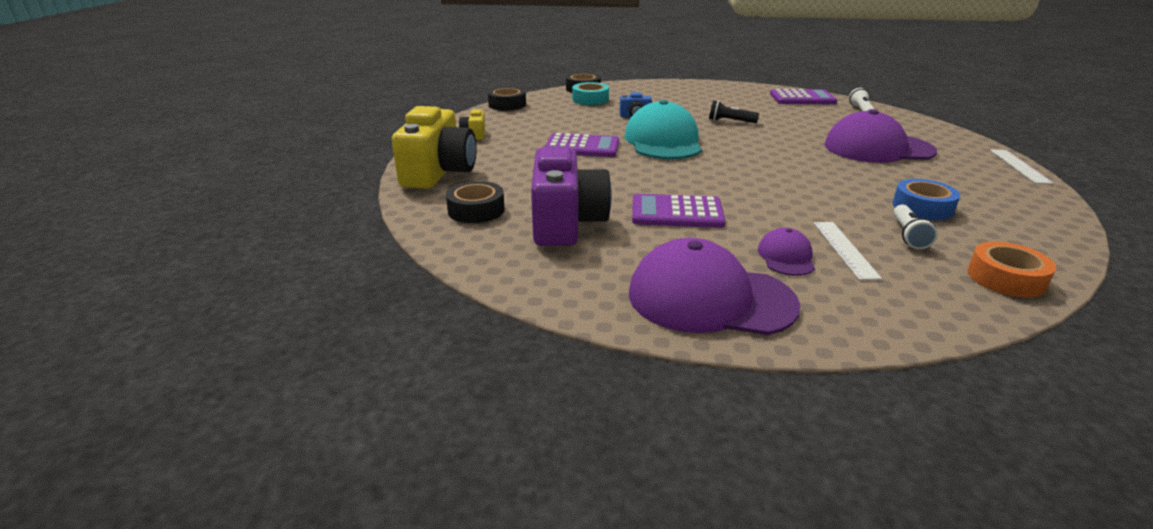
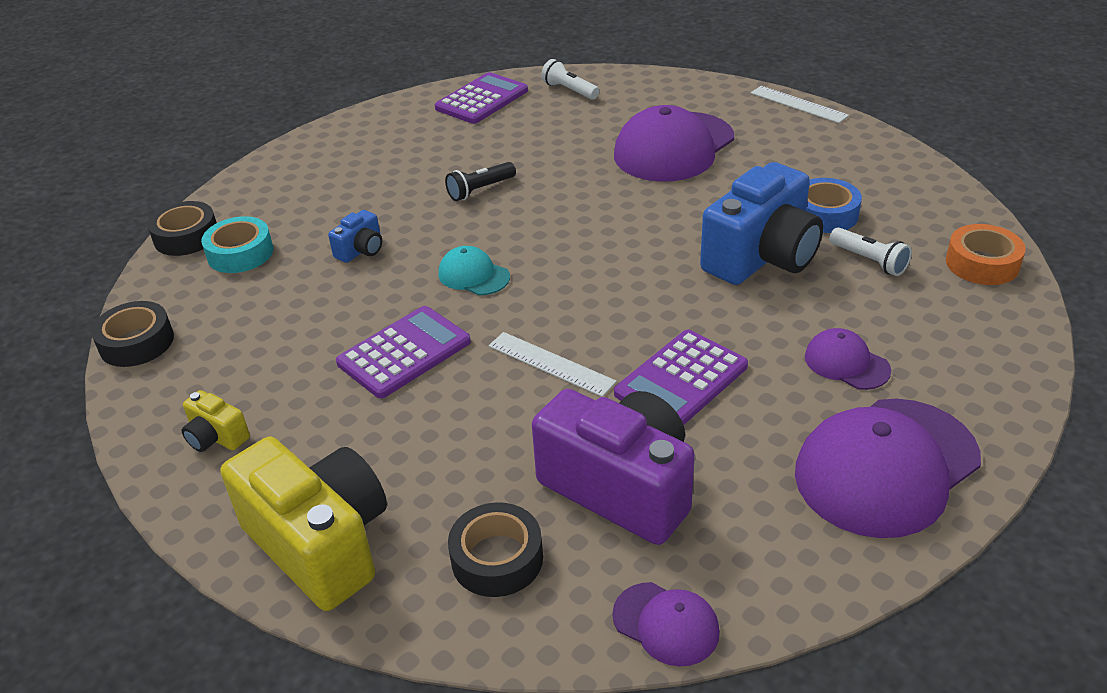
camera: 50 degrees left, 10 degrees up
turquoise cap [625,100,702,159] -> turquoise cap [438,246,510,295], size x0.48
white ruler [814,222,882,280] -> white ruler moved to [488,332,617,397]
none -> purple cap [612,582,720,667]
none -> blue camera [700,162,823,285]

